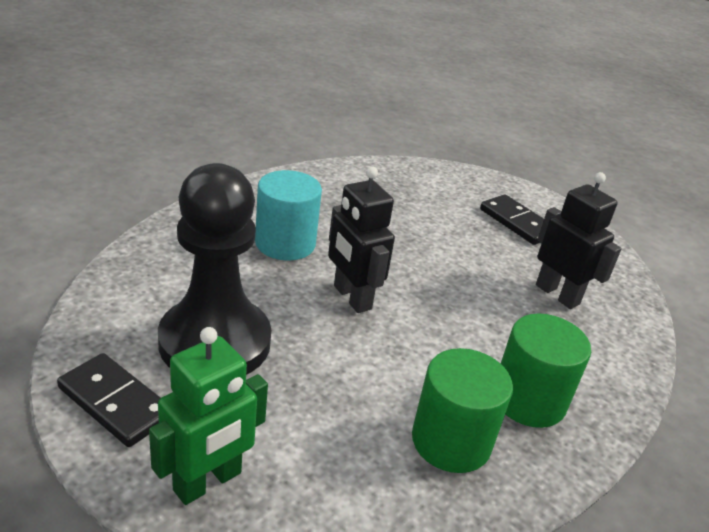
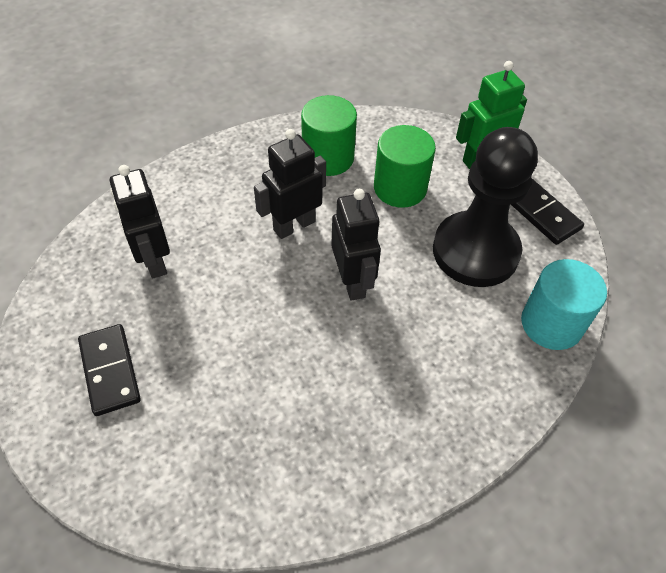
camera: 160 degrees left, 20 degrees up
turquoise cylinder [255,170,322,261] -> turquoise cylinder moved to [521,259,607,350]
green cylinder [501,313,591,428] -> green cylinder moved to [374,125,436,208]
none -> black robot [254,129,326,239]

